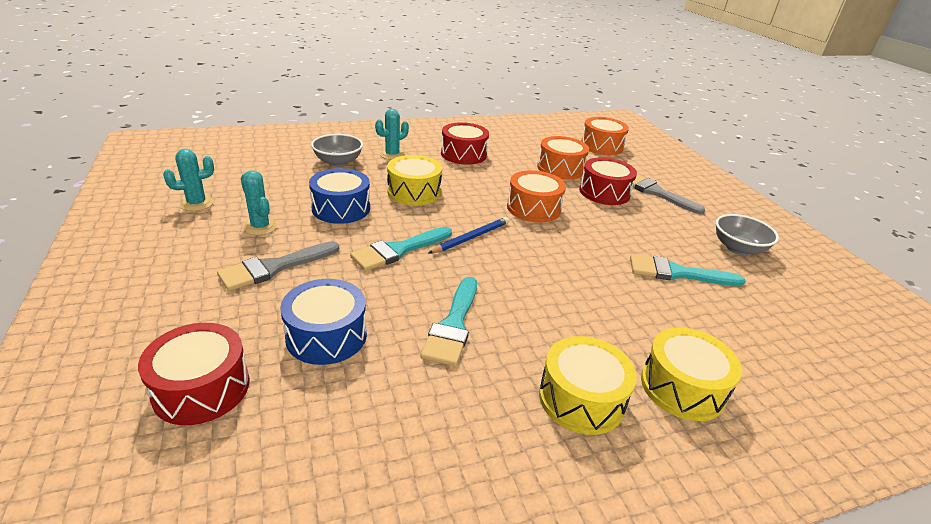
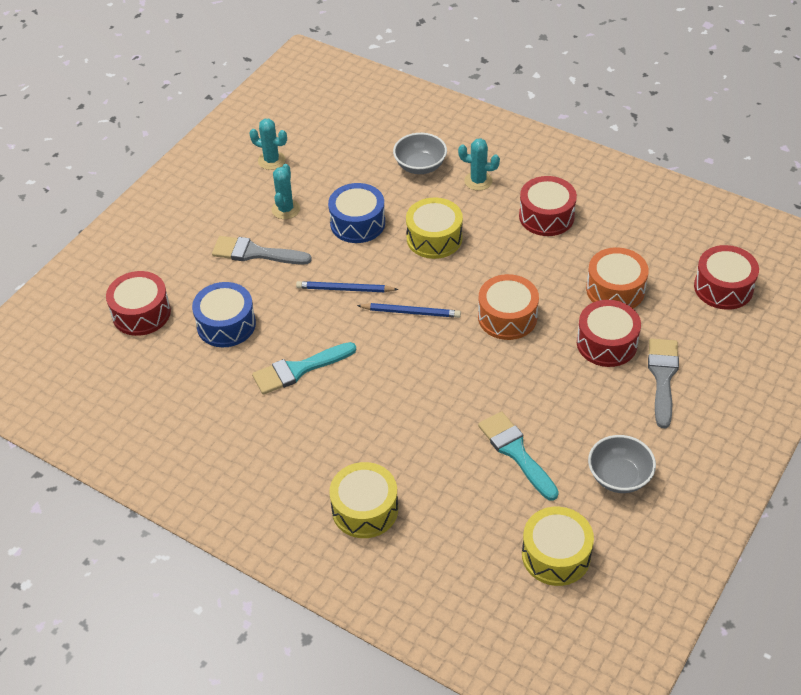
camera: 55 degrees right, 15 degrees up
turquoise brush [350,227,452,271] -> blue pencil [296,281,399,292]
yellow drum [539,336,637,435] -> yellow drum moved to [522,507,594,586]
orange drum [581,117,629,155] -> red drum [694,245,759,310]

